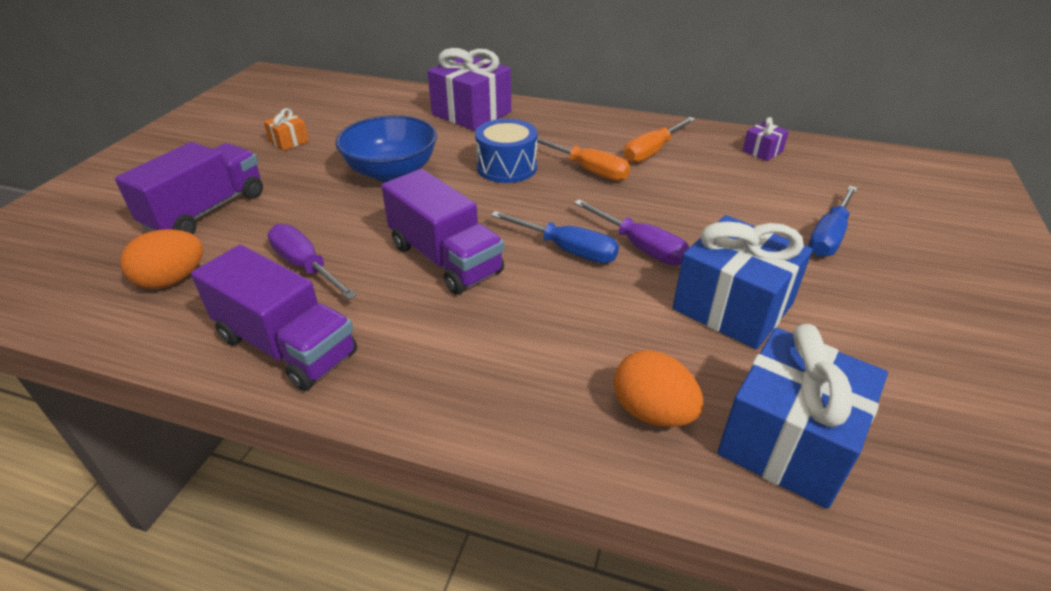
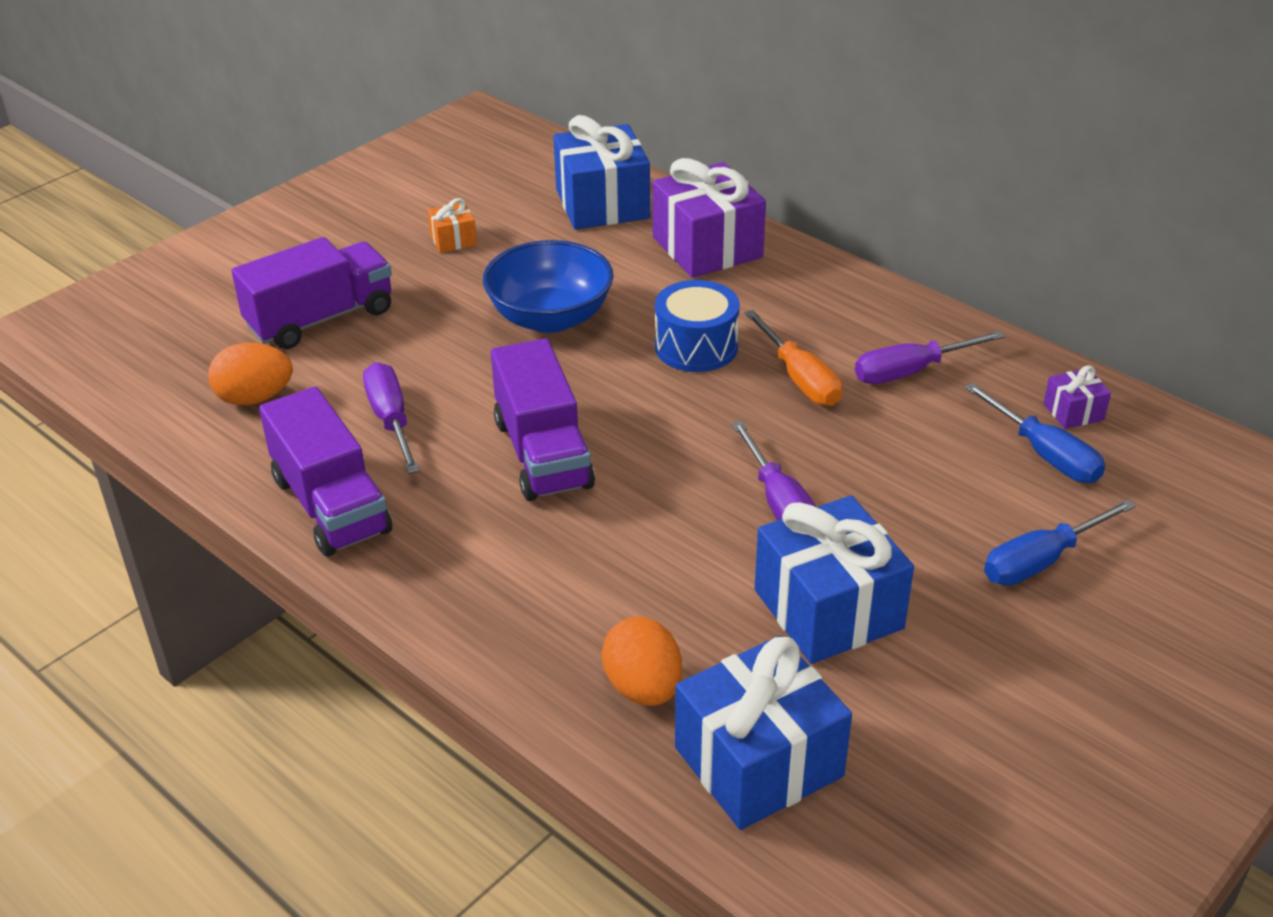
camera: 25 degrees right, 0 degrees up
blue screwdriver [491,211,619,263] -> blue screwdriver moved to [964,383,1105,483]
orange screwdriver [624,117,696,163] -> purple screwdriver [855,331,1005,384]
none -> blue gift [553,115,650,230]

